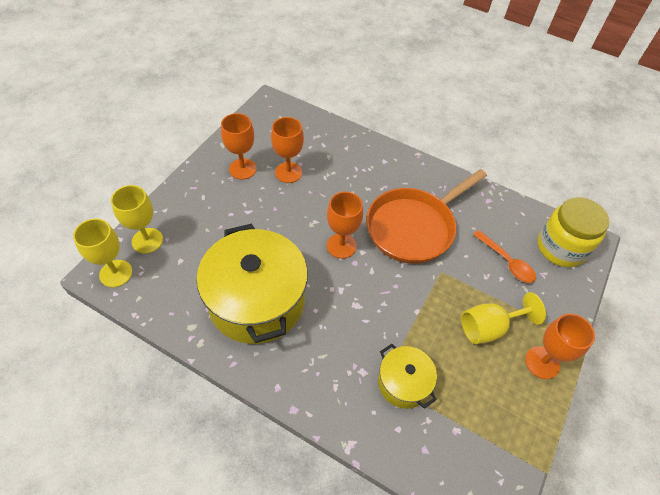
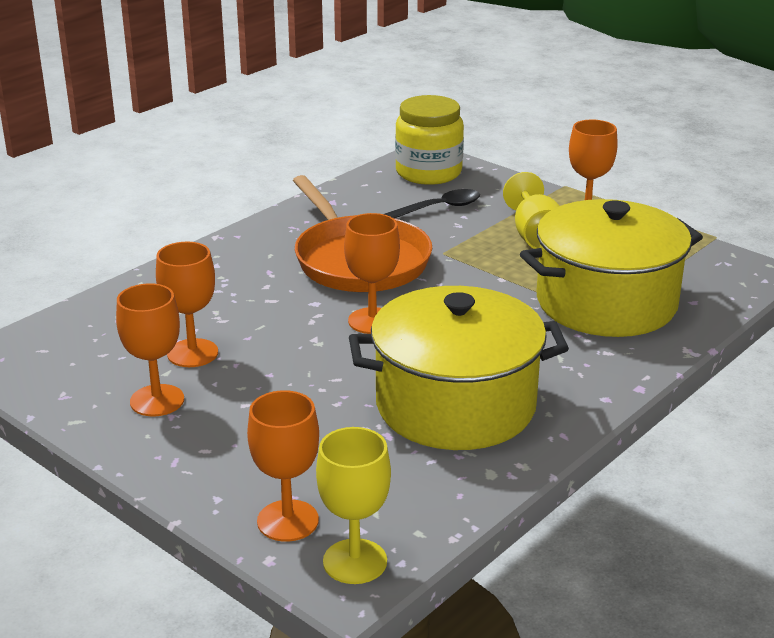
camera: 75 degrees left, 25 degrees down
yellow goblet [111,185,163,254] -> orange goblet [247,390,319,542]
yellow pot [378,344,437,409] -> yellow pot [520,199,703,337], size x2.00
orange spoon [473,230,536,283] -> black spoon [384,189,480,218]

